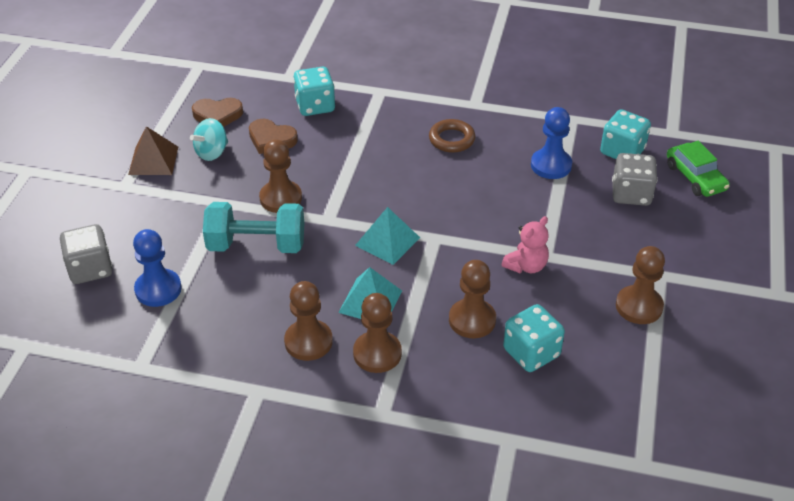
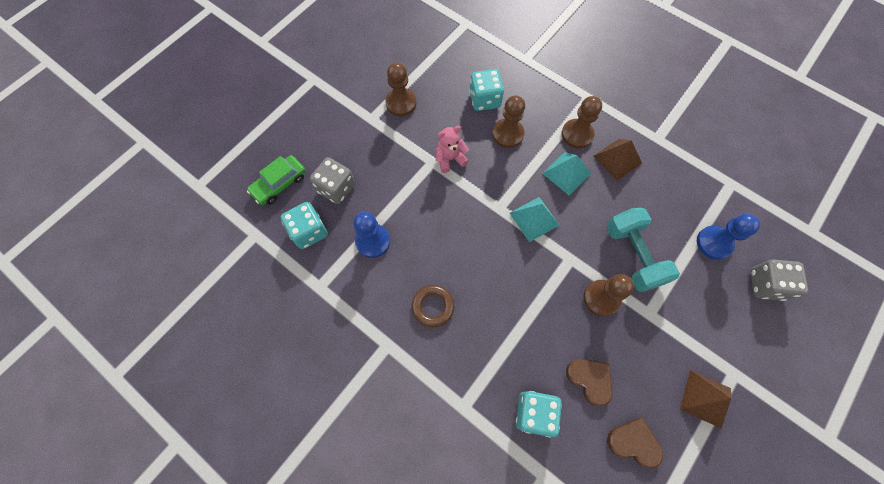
camera: 155 degrees left, 25 degrees up
turquoise spinning top [190,118,228,161] -> none
turquoise dumbbell [203,202,304,253] -> turquoise dumbbell turned 45 degrees clockwise [606,208,680,292]
brown pawn [284,281,333,361] -> brown pyramid [594,139,642,181]
green car [667,141,730,197] -> green car turned 135 degrees counterclockwise [247,155,306,205]

